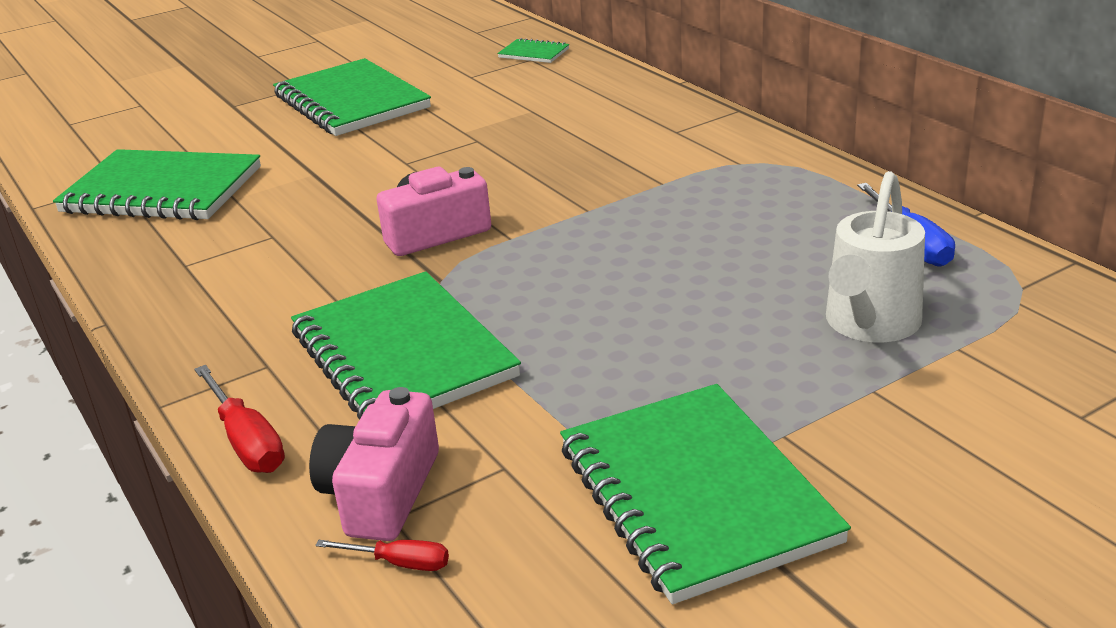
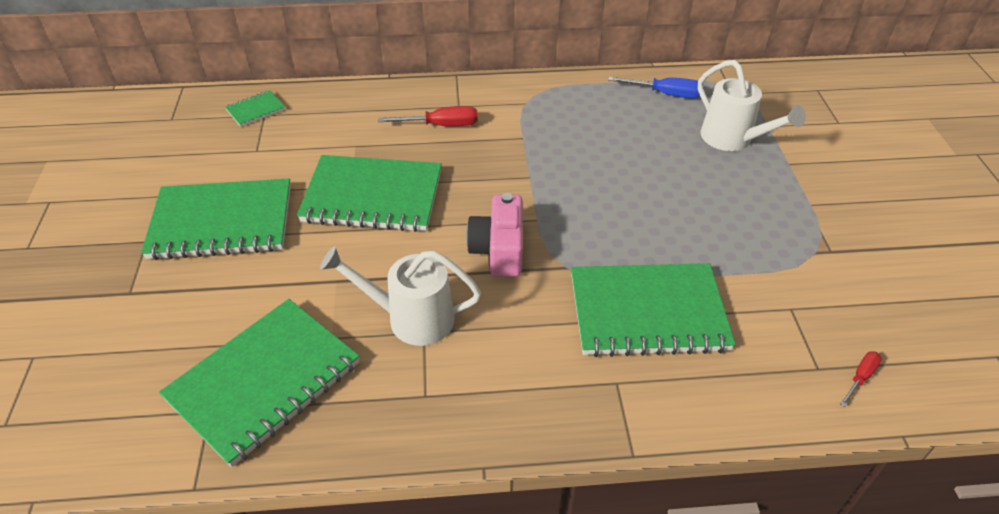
camera: 65 degrees left, 15 degrees up
red screwdriver [194,365,285,473] -> red screwdriver moved to [378,106,478,126]
pink camera [309,387,439,541] -> none
green notebook [560,384,851,604] -> green notebook moved to [297,155,442,232]
none -> white watering can [320,246,481,346]

